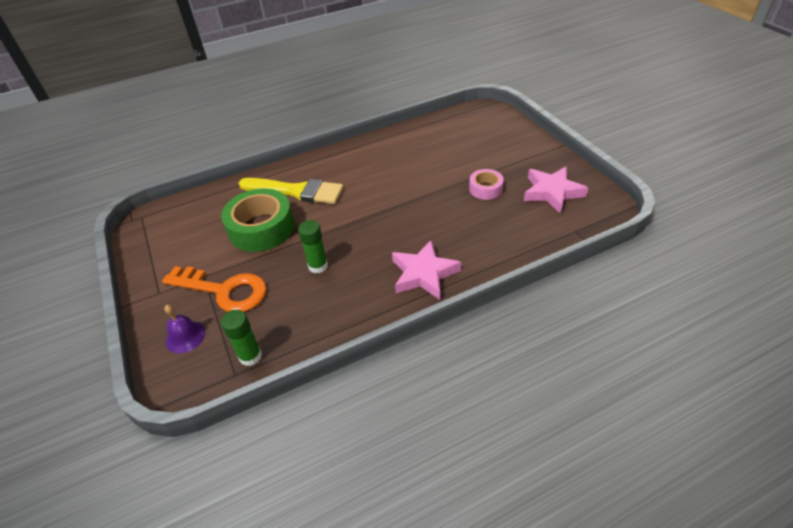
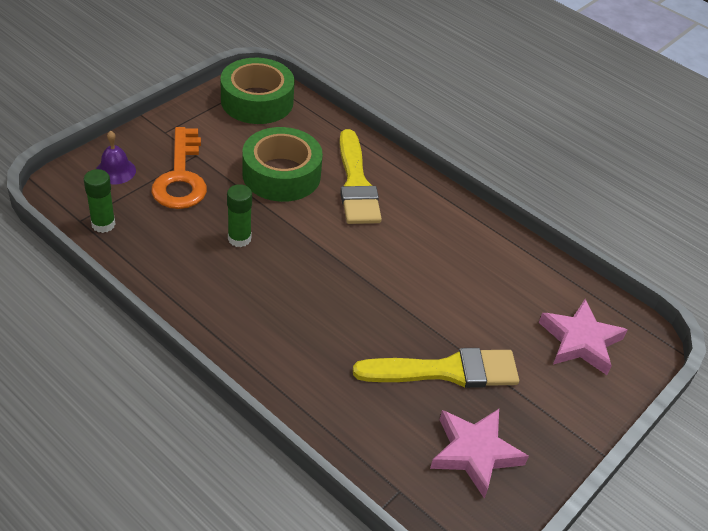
camera: 60 degrees right, 0 degrees up
pink star [392,240,461,300] -> pink star moved to [539,299,627,375]
pink tape [469,169,504,200] -> yellow brush [353,348,519,388]
none -> green tape [220,58,295,124]

